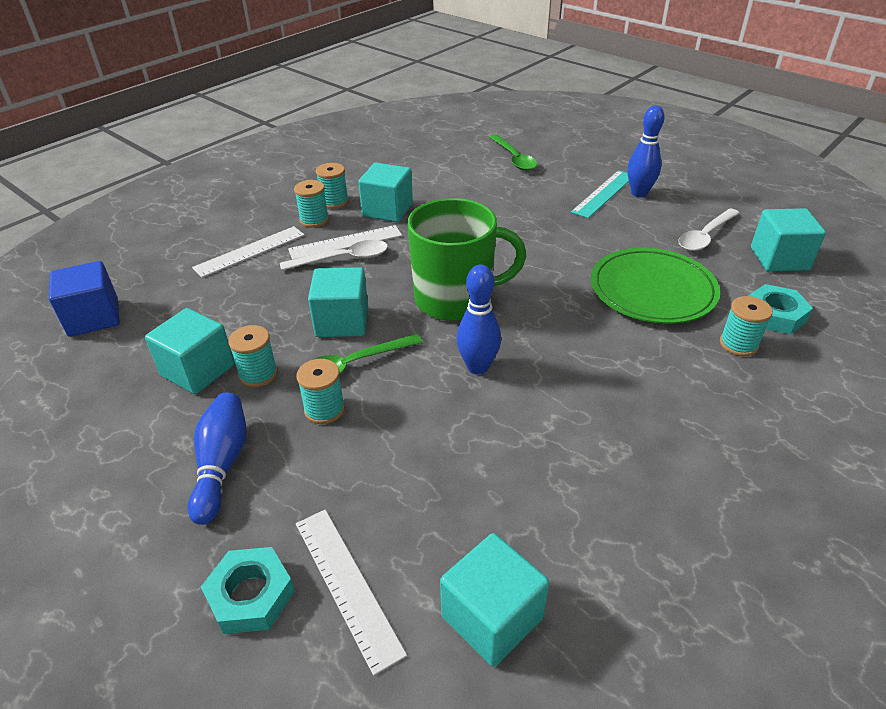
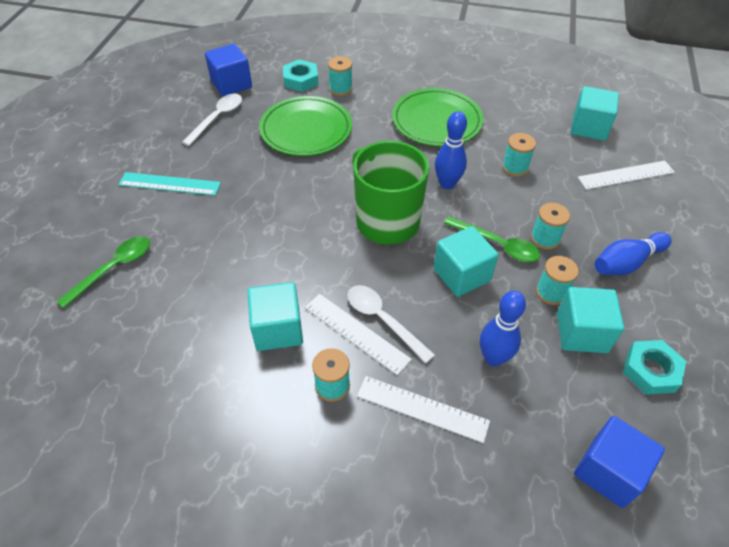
camera: 120 degrees left, 10 degrees up
turquoise nut [201,547,295,634] -> turquoise nut moved to [623,340,686,395]
white ruler [296,510,407,676] -> white ruler turned 45 degrees clockwise [578,161,675,190]
turquoise spool [316,163,349,209] -> turquoise spool moved to [502,133,536,176]
blue bowling pin [627,105,664,197] -> blue bowling pin moved to [480,291,526,367]
white spoon [678,208,739,251] -> white spoon turned 75 degrees counterclockwise [182,94,242,146]
turquoise cube [751,208,826,272] -> blue cube [205,44,252,96]
none -> green plate [392,88,484,147]

